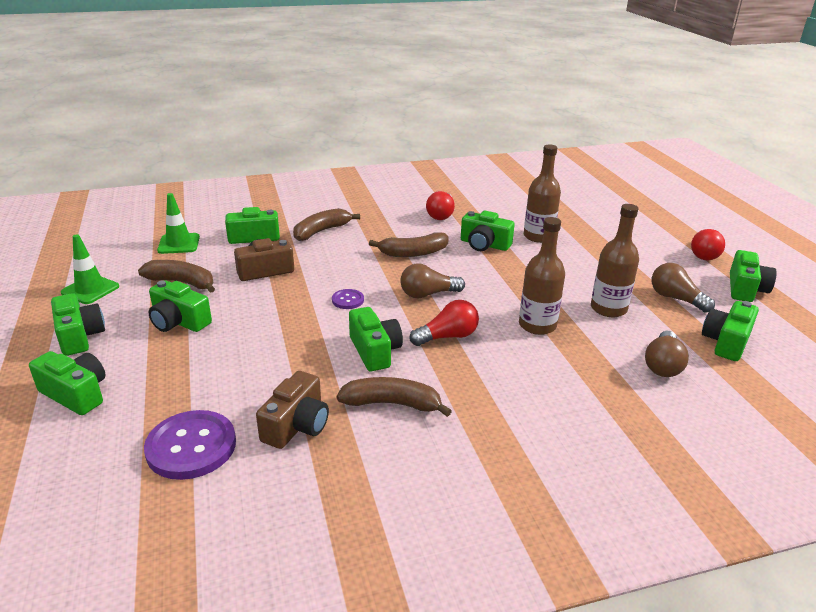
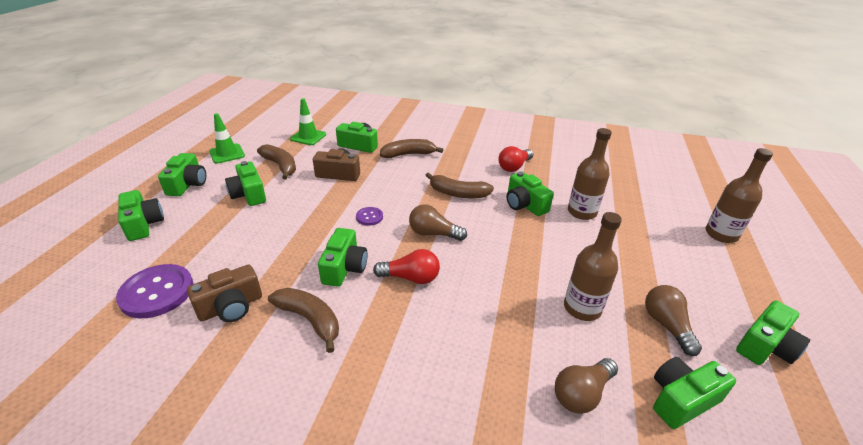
camera: 30 degrees right, 5 degrees up
brown bottle [519,217,565,335] -> brown bottle moved to [705,148,773,243]
red light bulb [691,229,725,260] -> none

